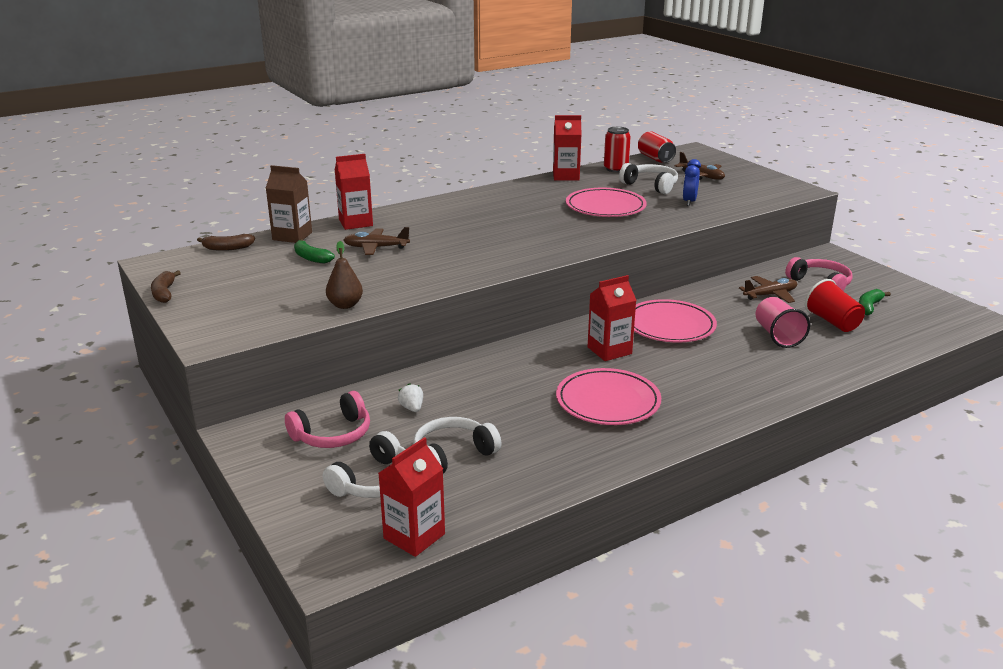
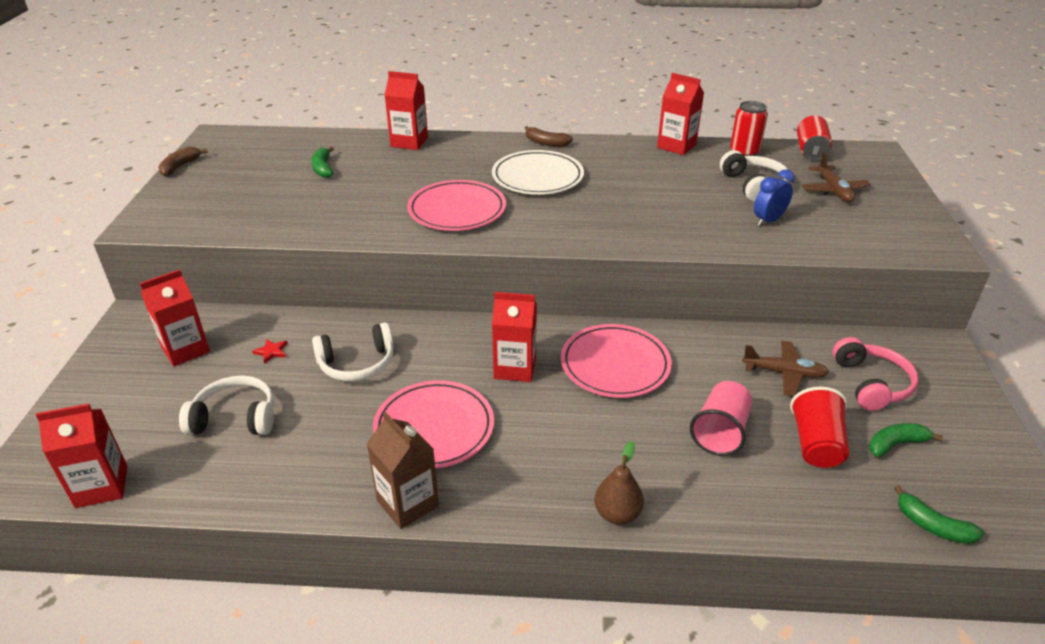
camera: 35 degrees right, 10 degrees up
brown banana [197,234,255,251] -> brown banana moved to [525,126,573,147]
brown carton [266,165,312,243] -> brown carton moved to [367,412,439,529]
pink headphones [285,391,370,448] -> red carton [140,269,210,366]
white headphones [323,431,406,498] -> white headphones moved to [312,322,394,382]
brown pear [326,241,363,309] -> brown pear moved to [594,441,644,525]
brown plane [344,227,410,255] -> none
white strawberry [398,383,423,412] -> red star [252,339,287,364]
pink plate [566,188,647,217] -> pink plate moved to [407,180,506,231]
none -> white plate [492,150,584,195]
none -> green banana [894,485,984,544]

